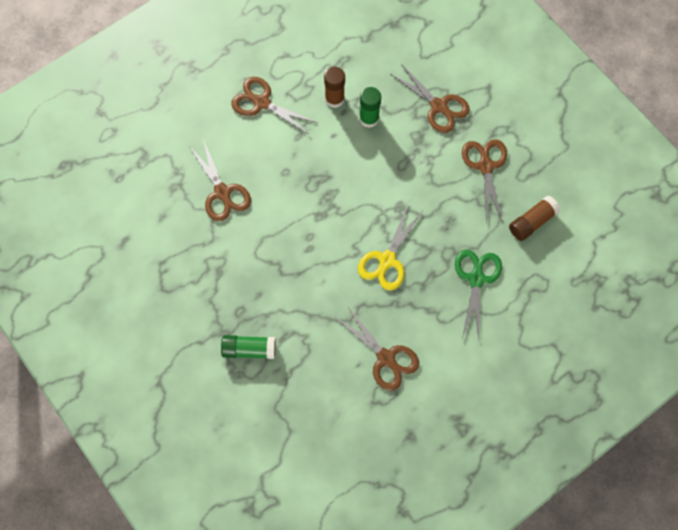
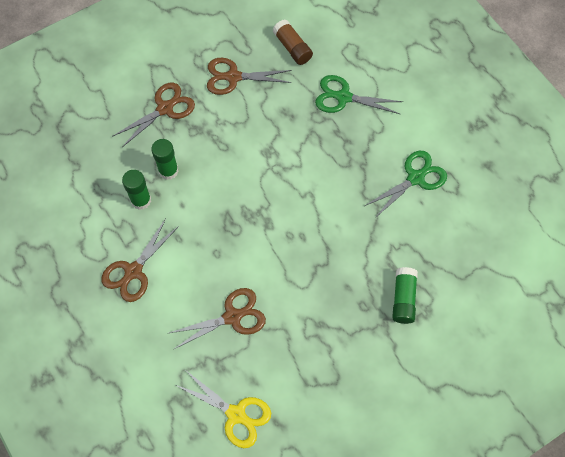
camera: 85 degrees left, 5 degrees down
brown glue stick [324,67,345,108] -> green glue stick [122,170,151,210]
brown scissors [335,307,419,391] -> green scissors [365,151,447,218]
yellow scissors [358,205,422,290] -> yellow scissors moved to [176,371,271,448]

